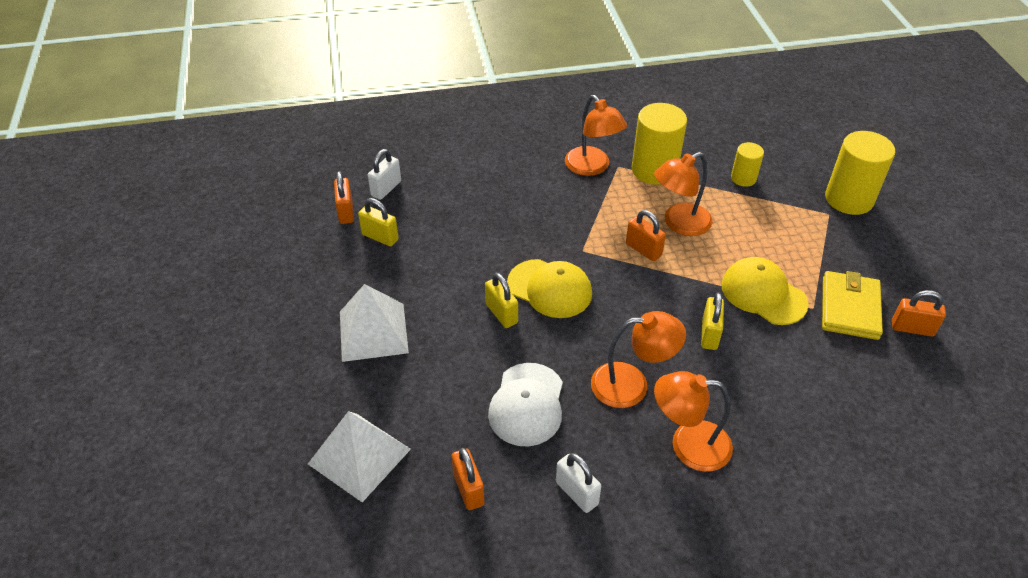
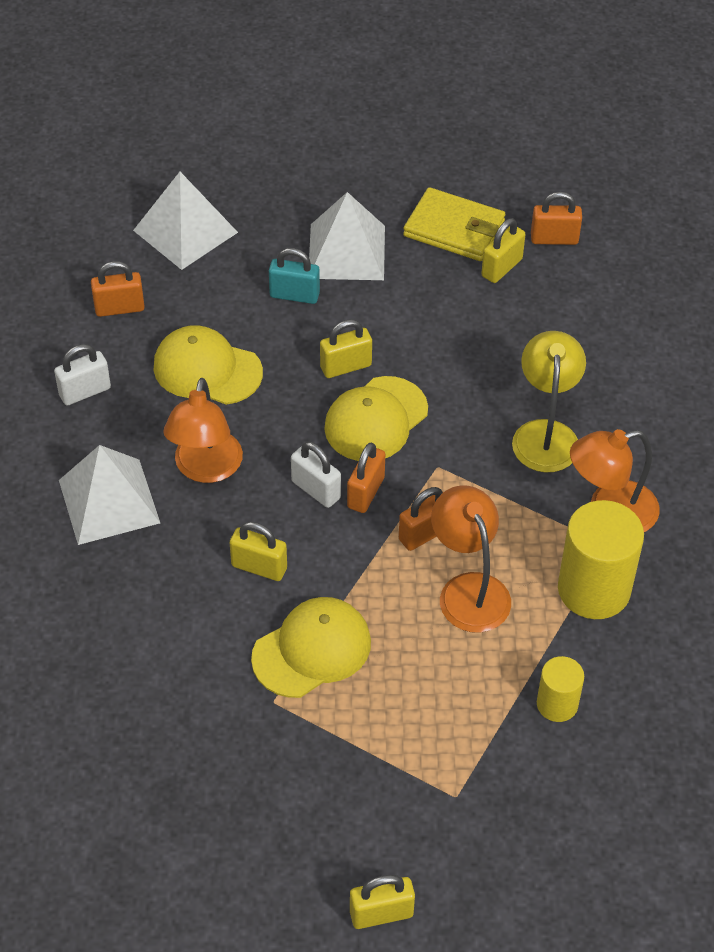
camera: 100 degrees right, 5 degrees up
white padlock [368,149,401,200] -> white padlock moved to [291,442,341,508]
white cap [488,363,563,447] -> yellow cap [153,325,263,405]
orange lamp [654,371,733,472] -> white pyramid [59,445,160,545]
yellow wallet [822,271,883,340] -> yellow wallet moved to [403,187,505,261]
yellow cylinder [825,131,895,215] -> none
orange padlock [892,290,946,337] -> orange padlock moved to [347,443,385,513]
none -> turquoise padlock [269,248,320,304]
none -> yellow padlock [350,875,415,929]
none -> yellow lamp [512,331,586,473]

